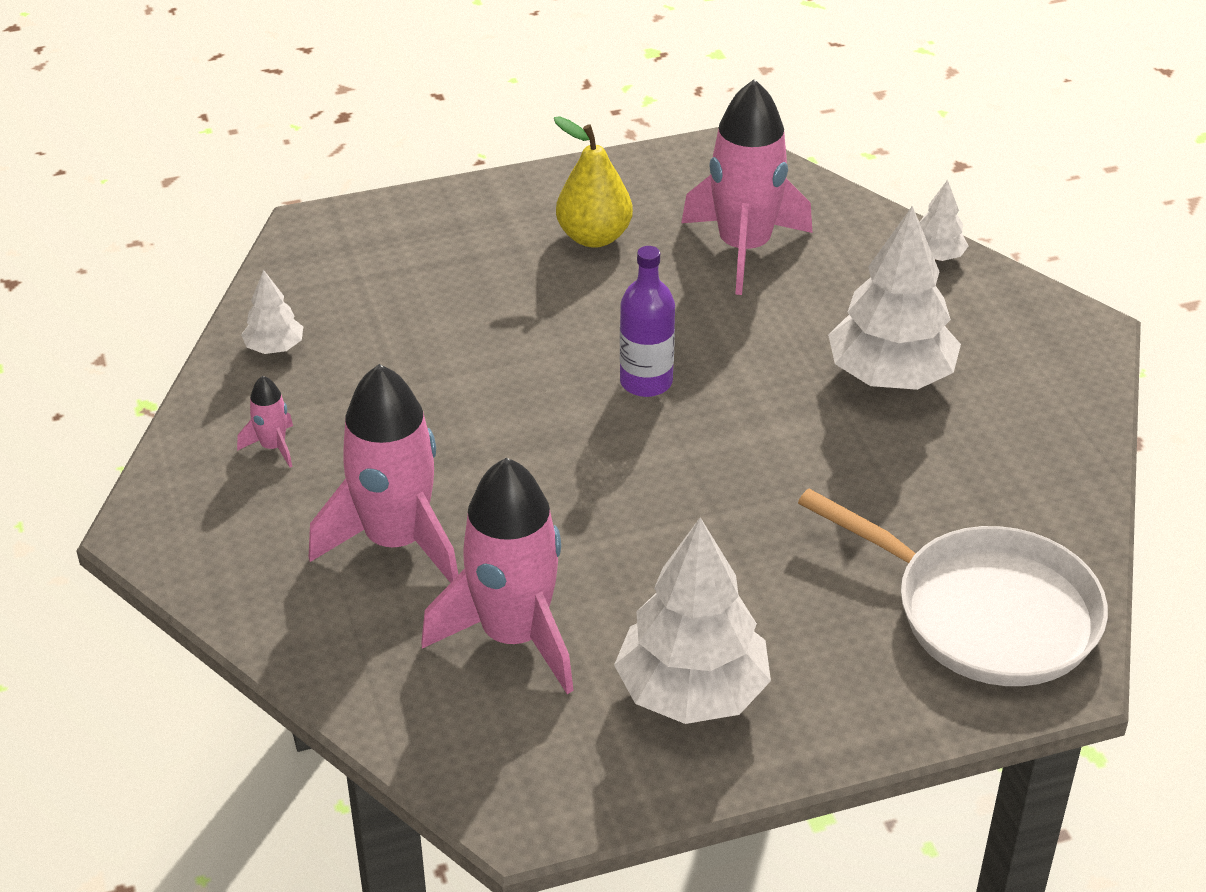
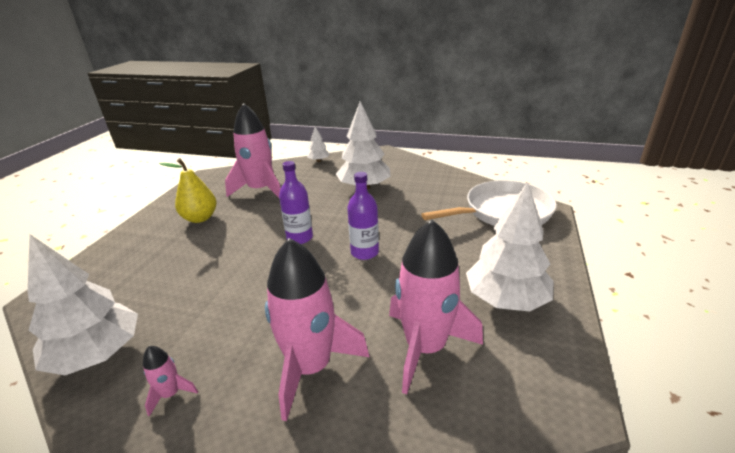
camera: 55 degrees left, 10 degrees down
white tree [241,270,303,354] -> white tree [28,234,138,375], size x2.08
none -> purple bottle [347,172,379,260]

